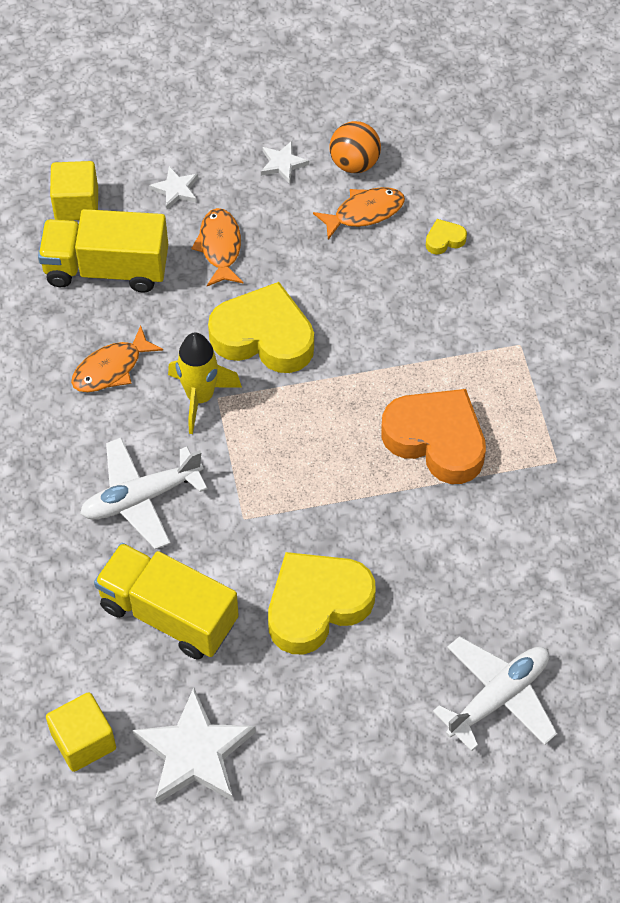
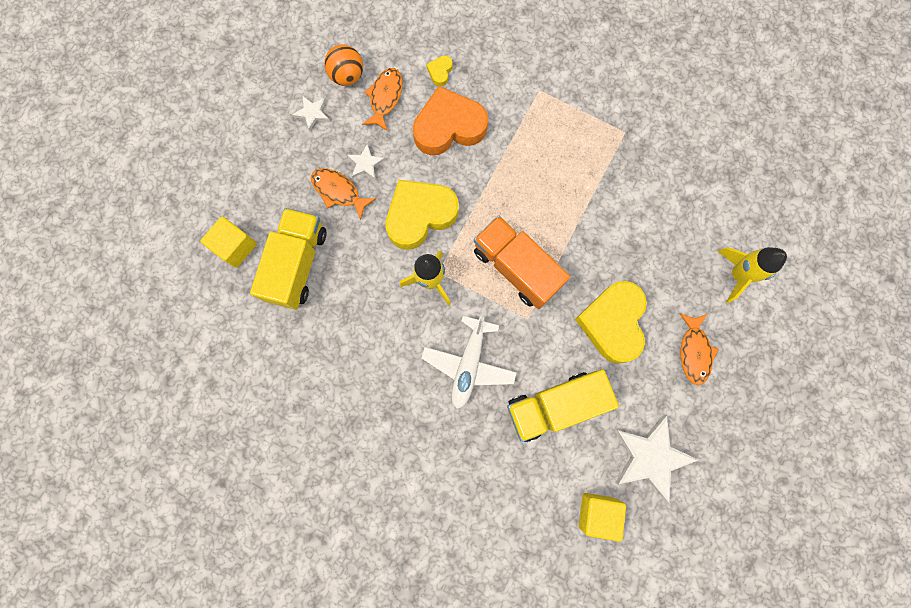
camera: 50 degrees left, 20 degrees up
yellow truck [38,209,168,293] -> yellow truck turned 150 degrees clockwise [250,208,326,310]
orange fish [71,325,163,392] -> orange fish moved to [679,313,719,385]
white star [149,166,198,209] -> white star moved to [348,144,385,180]
orange heart [381,389,486,484] -> orange heart moved to [413,86,488,155]
white plane [433,636,557,751] -> yellow rocket [717,247,787,303]
none -> orange truck [474,215,570,309]

